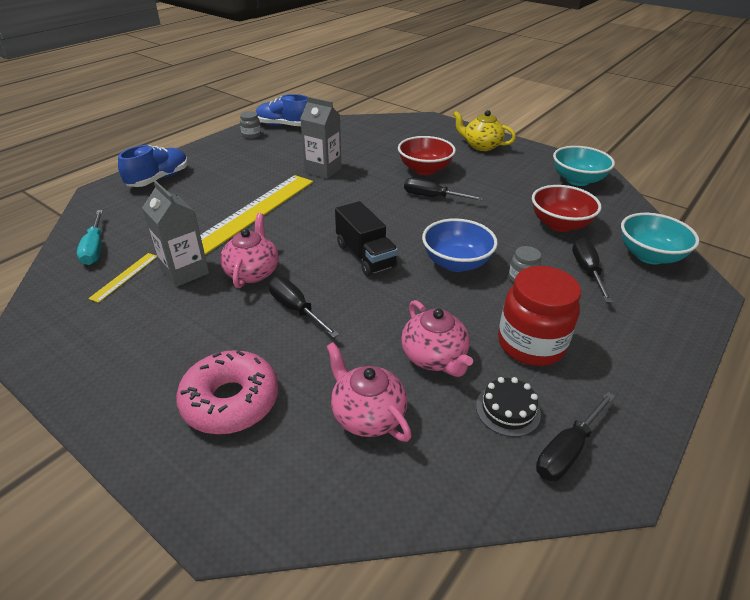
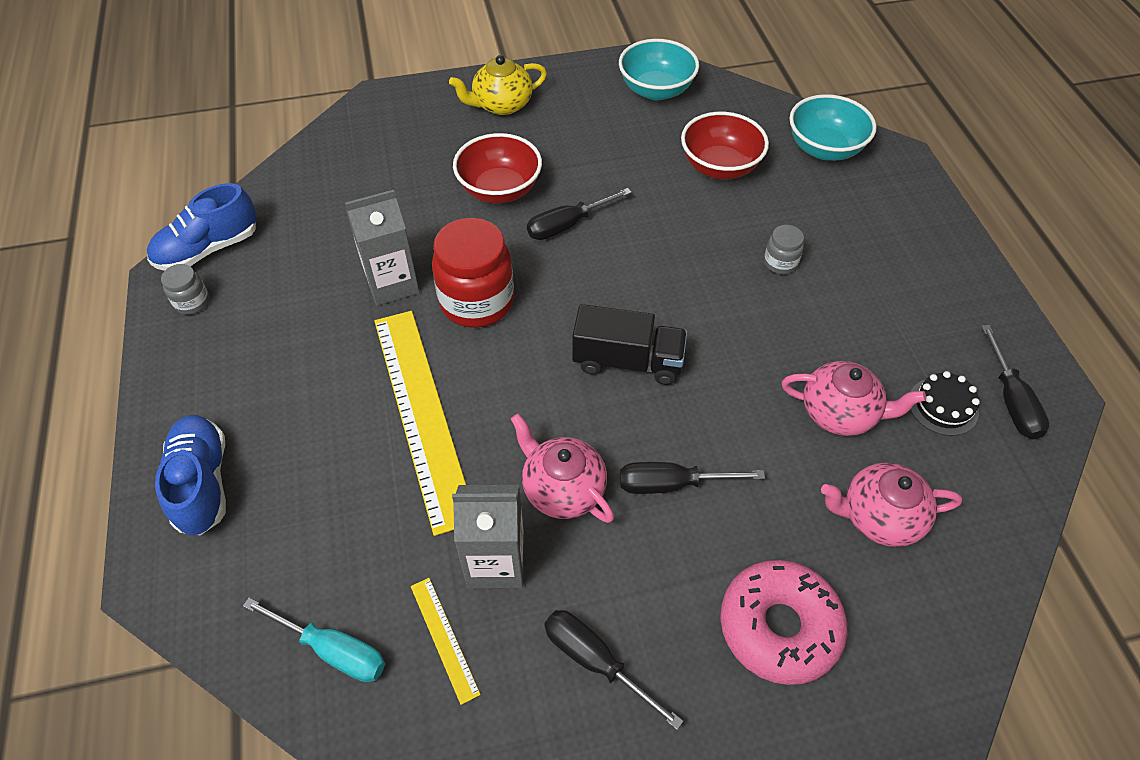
camera: 50 degrees left, 15 degrees up
blue bowl [422,218,498,272] -> none
red jar [498,266,581,366] -> red jar moved to [432,218,514,328]
black screwdriver [572,238,613,302] -> black screwdriver moved to [544,610,684,730]

